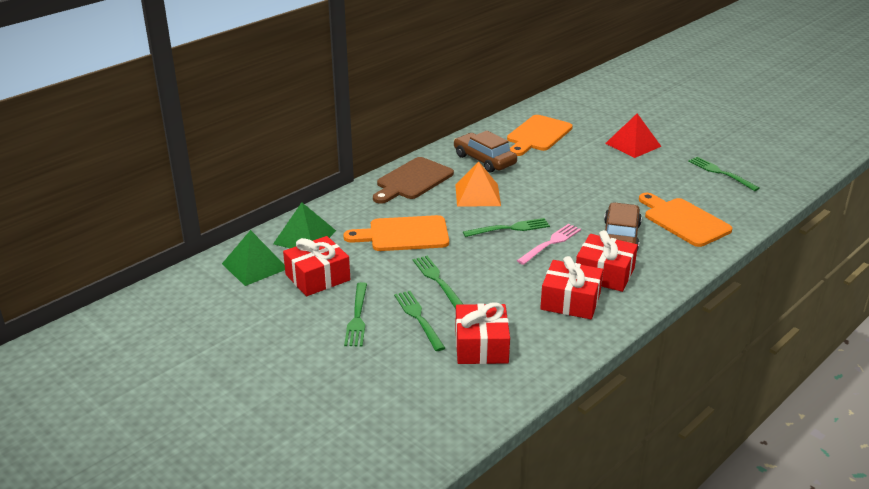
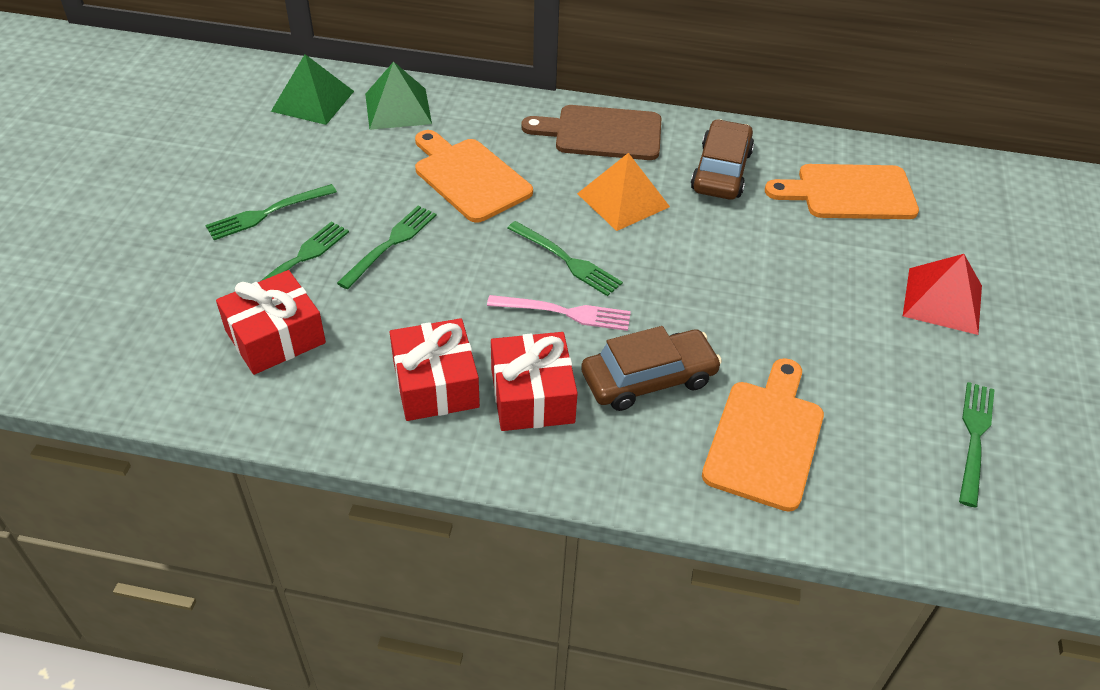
camera: 55 degrees right, 15 degrees up
red gift [283,236,350,296] -> none

